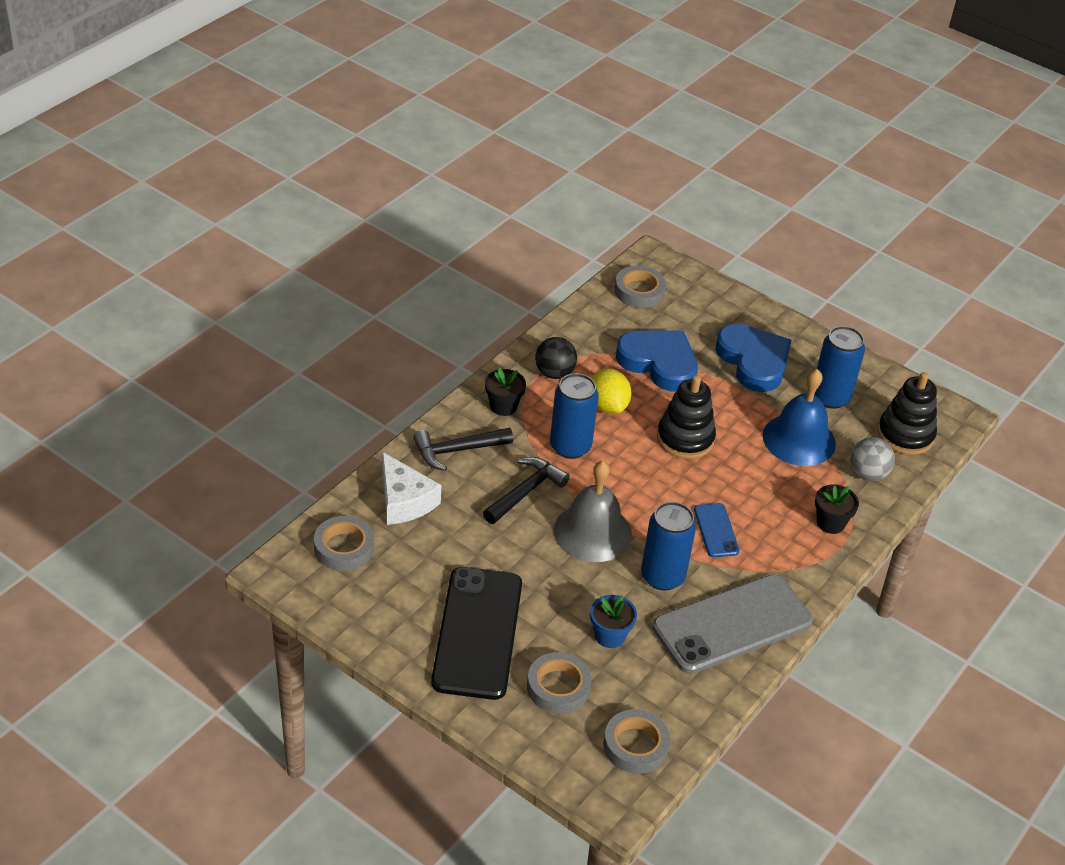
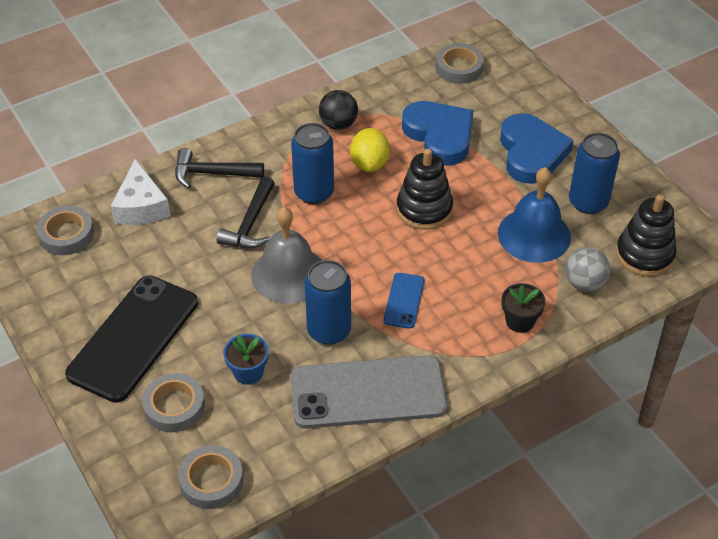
camera: 25 degrees right, 5 degrees up
black hammer [483,457,570,524] -> black hammer turned 135 degrees clockwise [217,176,275,248]
black flower pot [485,368,526,416] -> none

